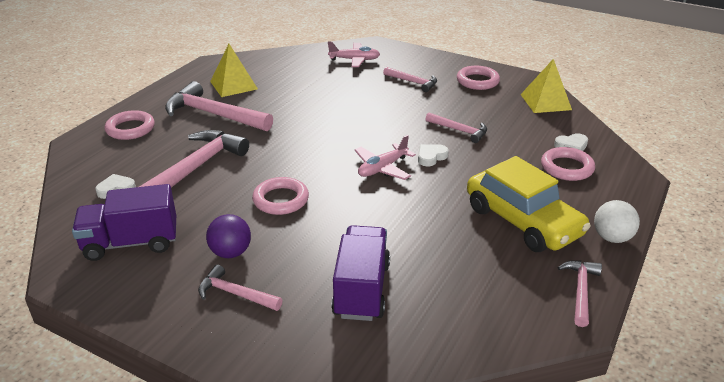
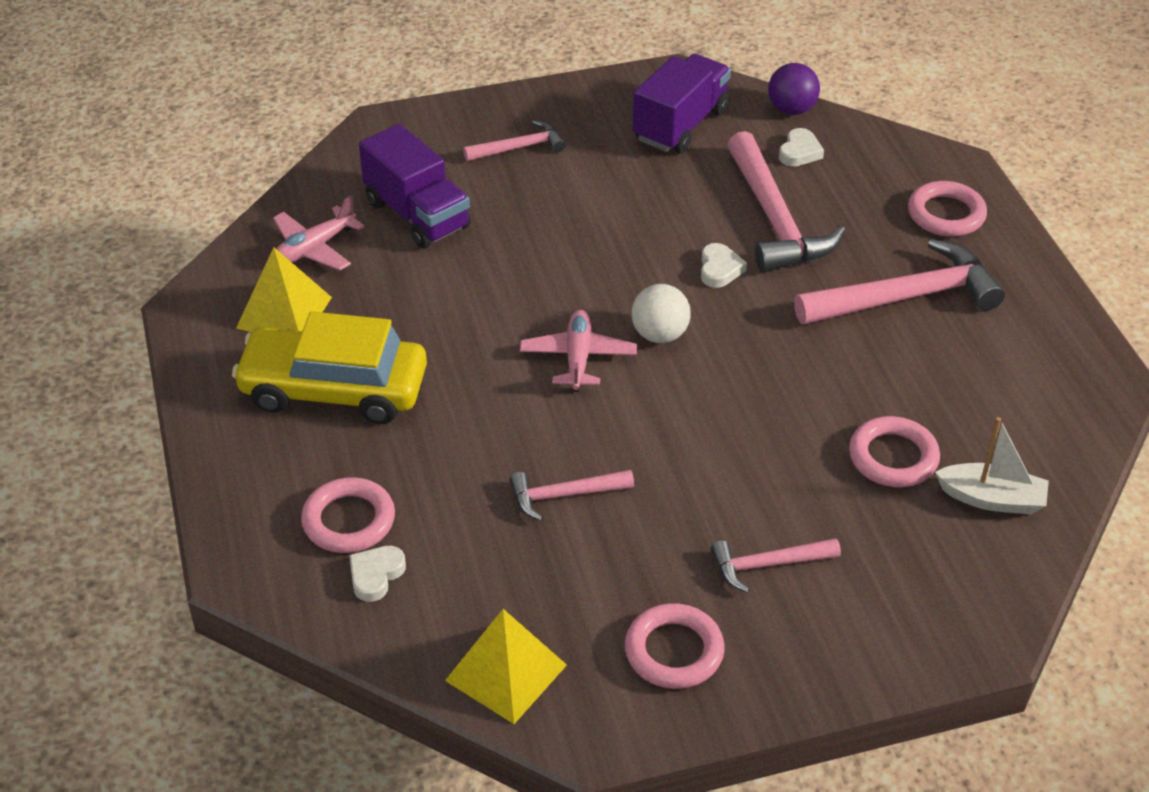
camera: 135 degrees right, 10 degrees up
purple ball [206,214,251,258] -> purple ball moved to [768,63,820,115]
yellow pyramid [210,44,258,97] -> yellow pyramid moved to [236,247,332,332]
pink ring [252,177,309,215] -> pink ring moved to [849,416,940,487]
pink plane [328,42,380,67] -> pink plane moved to [273,195,364,271]
white heart [418,144,449,167] -> white heart moved to [701,243,747,288]
pink hammer [557,260,602,327] -> none
white ball [594,200,640,243] -> white ball moved to [631,284,691,343]
none -> white boat [935,417,1049,514]

